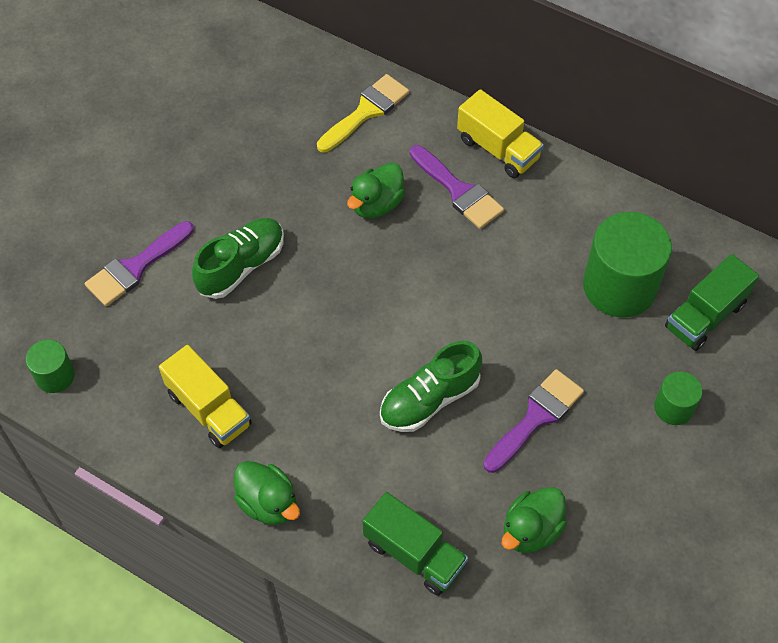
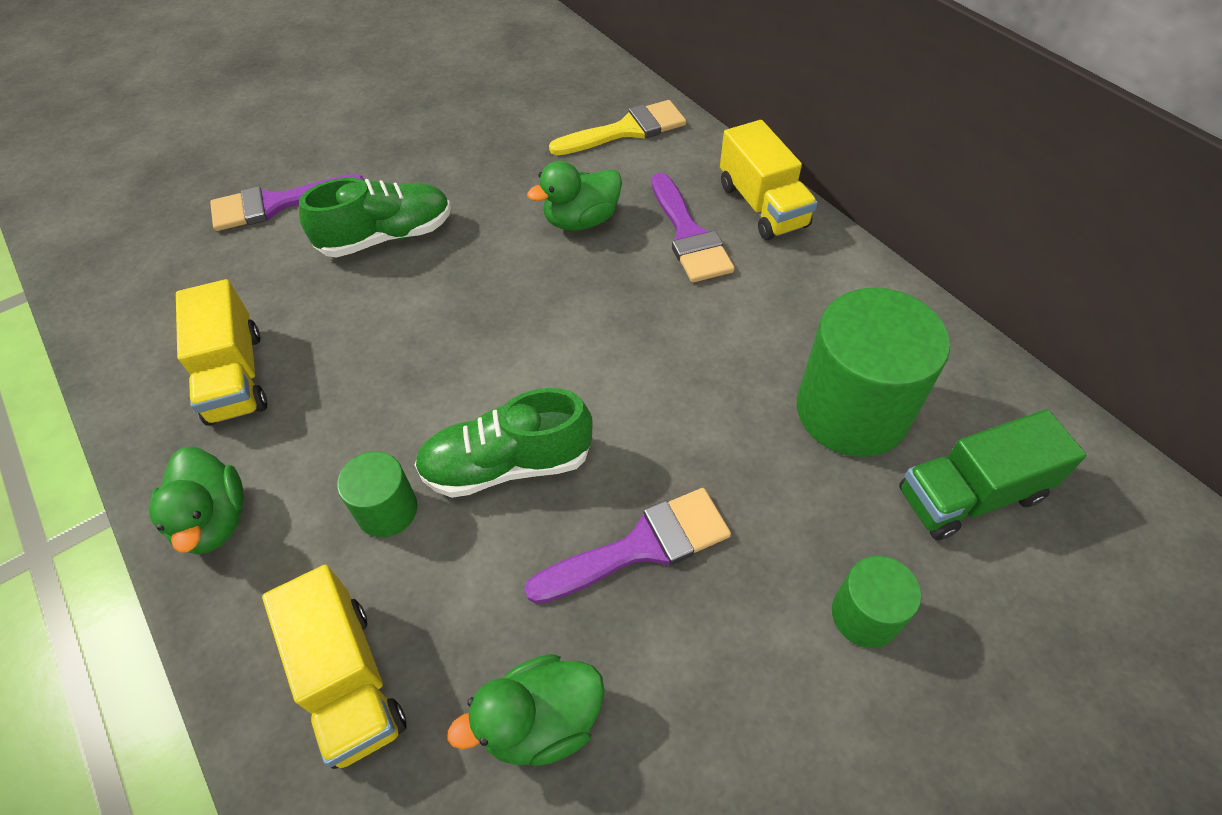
camera: 25 degrees right, 5 degrees down
green cylinder [26,339,75,393] -> green cylinder moved to [337,451,418,537]
green truck [362,492,468,596] -> yellow truck [262,565,406,769]

